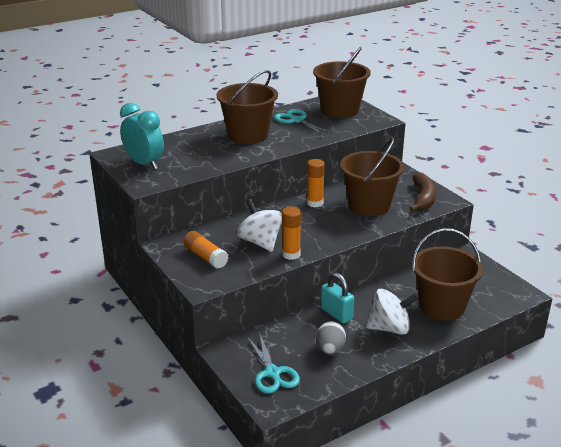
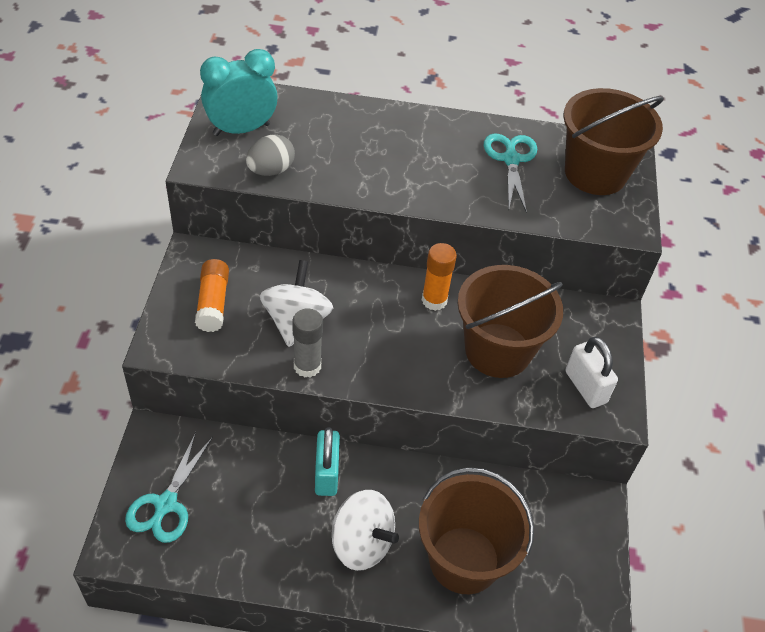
camera: 35 degrees right, 20 degrees up
turquoise clock [120,103,164,170] -> turquoise clock turned 105 degrees counterclockwise [200,49,278,136]
brown bucket [217,70,278,144] -> none
orange glue stick [282,206,302,260] -> grey glue stick [292,308,323,378]
grey egg [316,321,346,354] -> grey egg moved to [246,134,295,176]
brown banana [410,173,436,211] -> white padlock [566,337,618,408]

